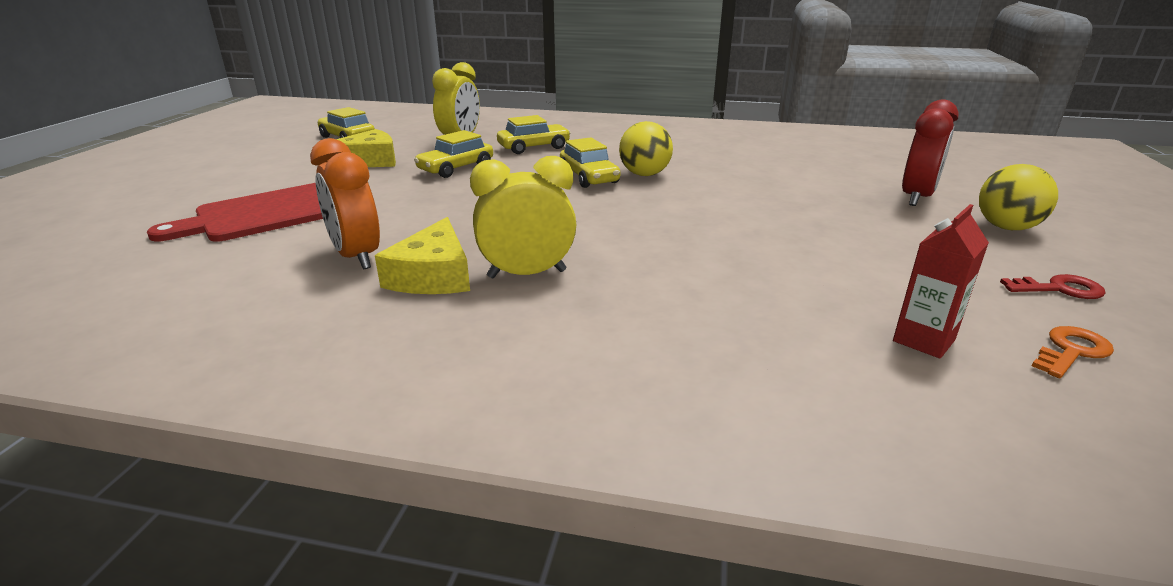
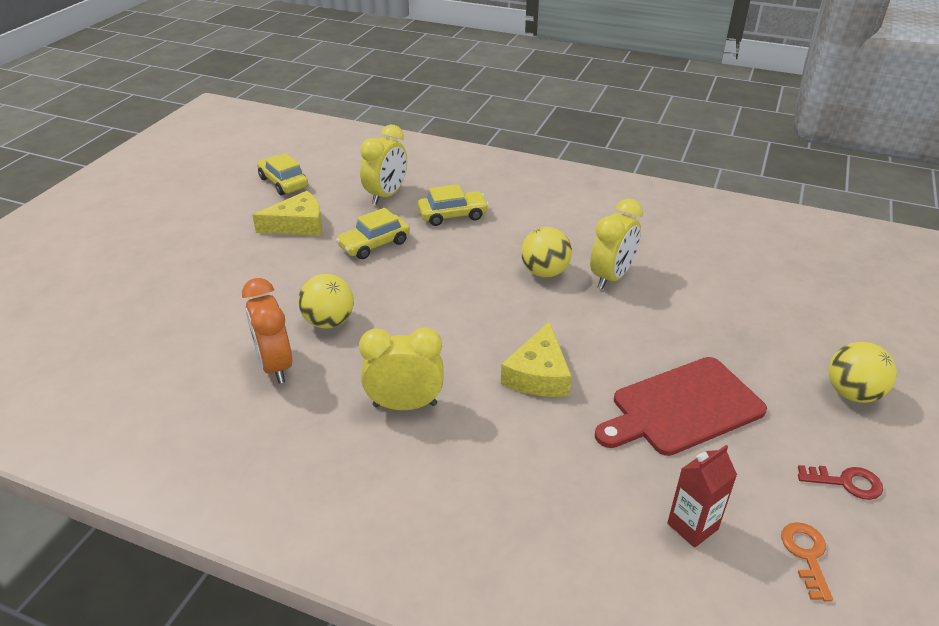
camera: 10 degrees right, 10 degrees up
red cutting board [147,183,323,242] -> red cutting board moved to [595,357,767,456]
yellow cheese [375,217,470,294] -> yellow cheese moved to [501,321,572,397]
yellow car [560,137,620,188] -> none
red clock [902,99,959,206] -> none
orange key [1032,326,1114,378] -> orange key turned 60 degrees counterclockwise [781,522,833,602]
none -> yellow ball [298,274,354,329]
none -> yellow clock [590,199,643,289]

